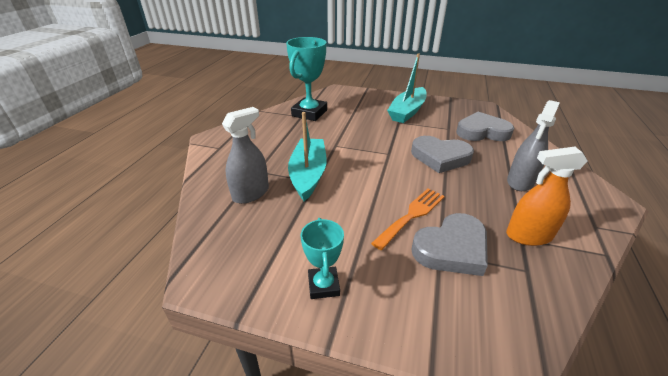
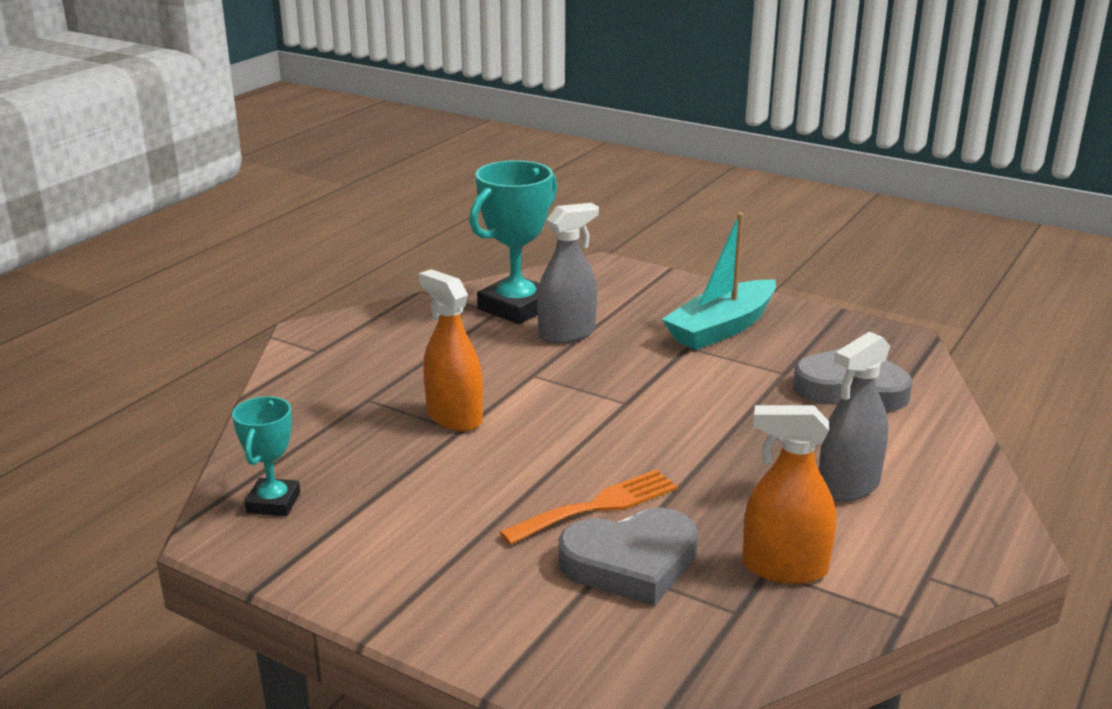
camera: 15 degrees right, 10 degrees down
grey spray bottle [222,107,269,204] -> grey spray bottle moved to [537,203,599,344]
turquoise boat [288,112,327,201] -> orange spray bottle [419,269,483,431]
turquoise trophy [301,218,344,299] -> turquoise trophy moved to [232,396,300,516]
grey heart [411,136,474,173] -> none

